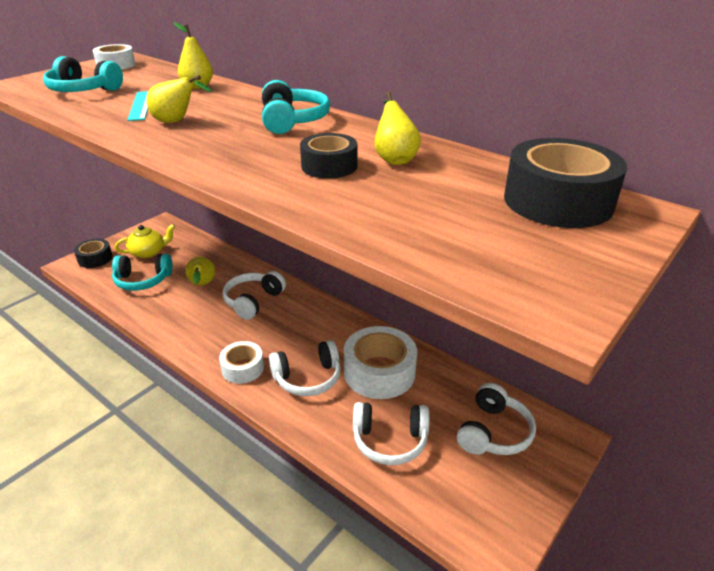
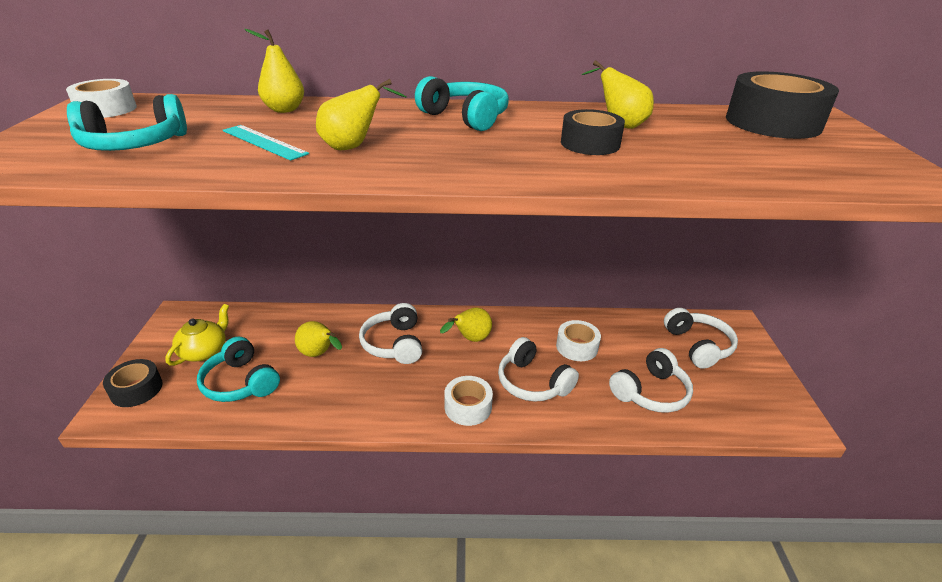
camera: 40 degrees left, 0 degrees up
turquoise headphones [112,254,173,291] -> turquoise headphones turned 90 degrees clockwise [197,336,280,402]
white headphones [269,340,341,396] -> white headphones turned 105 degrees clockwise [498,337,579,402]
white tape [344,326,417,399] -> white tape [556,320,601,361], size x0.59
none -> yellow pear [440,308,492,342]

